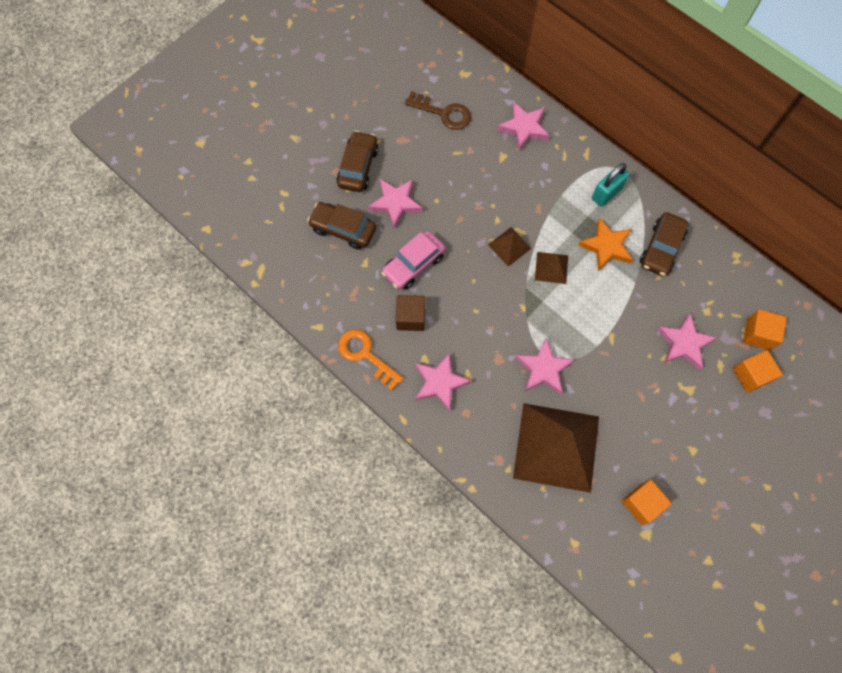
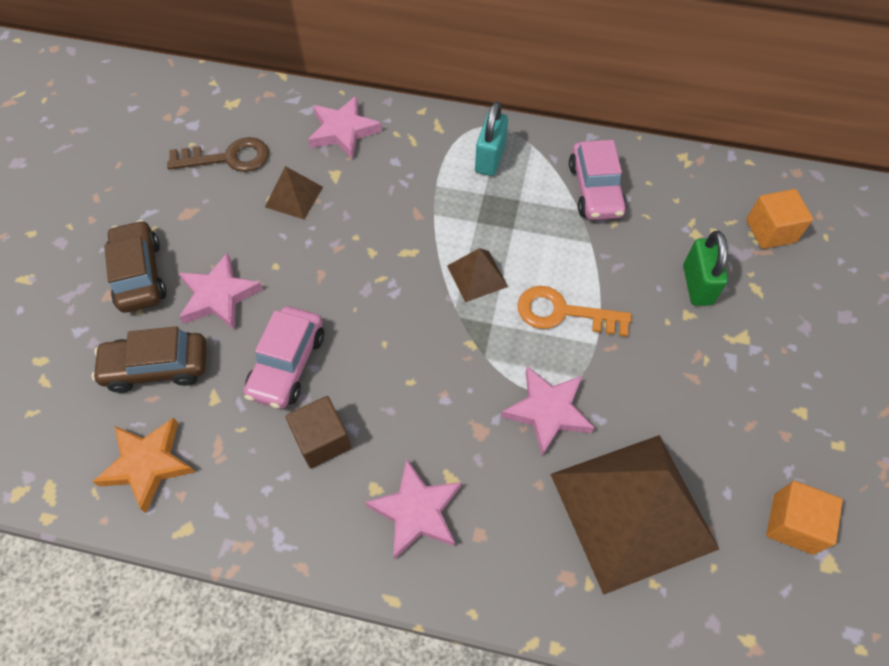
camera: 30 degrees left, 10 degrees down
orange key [338,329,404,391] -> orange key moved to [517,286,632,337]
brown pyramid [488,227,531,267] -> brown pyramid moved to [265,166,323,220]
orange star [578,218,633,272] -> orange star moved to [92,418,195,513]
brown car [640,212,689,276] -> pink car [569,140,627,220]
pink star [657,313,717,370] -> green padlock [683,231,728,306]
orange cube [733,350,783,393] -> none

